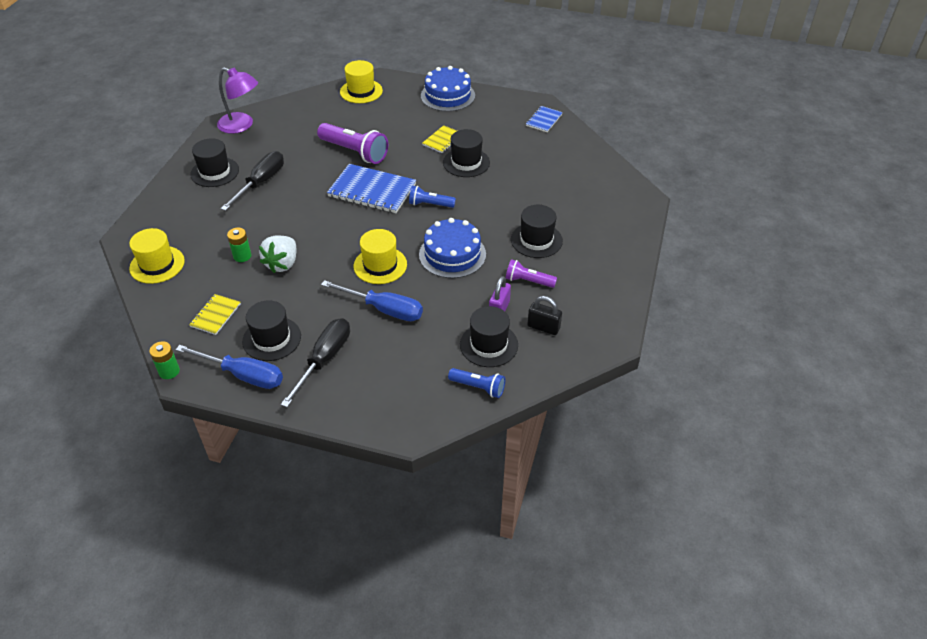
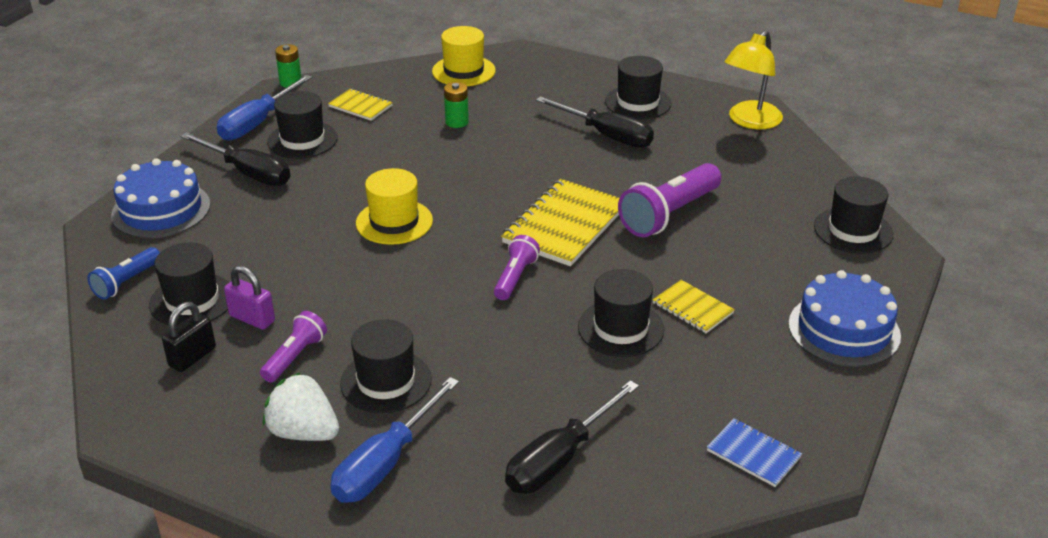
camera: 100 degrees right, 10 degrees down
purple lamp [217,67,258,134] -> yellow lamp [724,30,783,129]
white strawberry [259,235,297,273] -> white strawberry moved to [263,372,339,441]
blue screwdriver [321,280,423,321] -> blue screwdriver moved to [331,377,459,503]
blue notebook [327,164,416,213] -> yellow notebook [501,179,619,266]
yellow hat [340,60,383,103] -> black hat [814,176,893,254]
blue flashlight [409,185,456,208] -> purple flashlight [494,235,540,300]
blue cake [419,218,486,278] -> blue cake moved to [111,158,210,238]
none -> black screwdriver [505,380,639,493]

